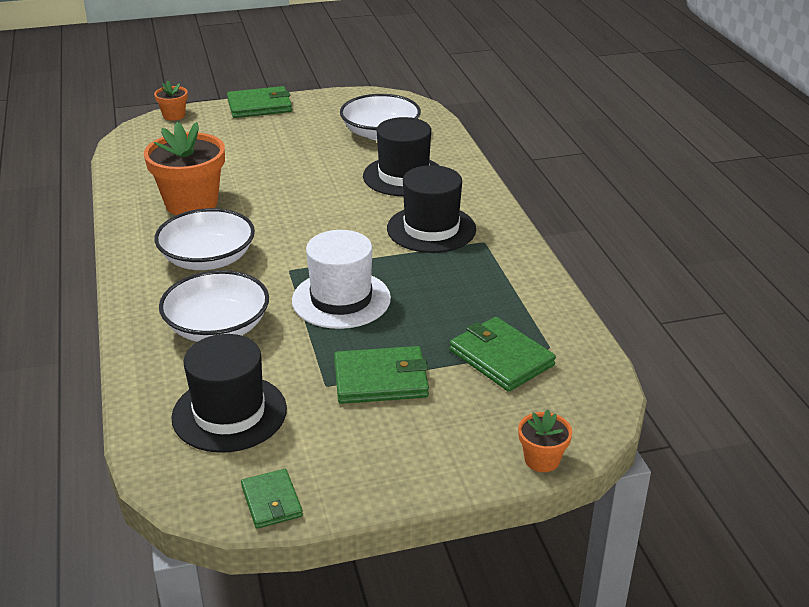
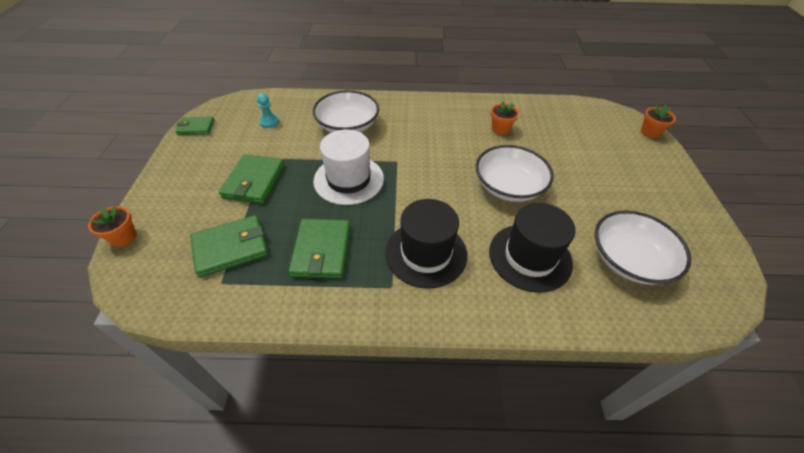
camera: 105 degrees right, 15 degrees up
orange flower pot [144,122,225,215] -> orange flower pot [491,101,519,135], size x0.49
white bowl [154,208,255,270] -> white bowl moved to [475,145,554,202]
black hat [171,334,287,453] -> turquoise pawn [257,93,279,128]
green wallet [227,86,292,118] -> green wallet moved to [289,219,350,279]

